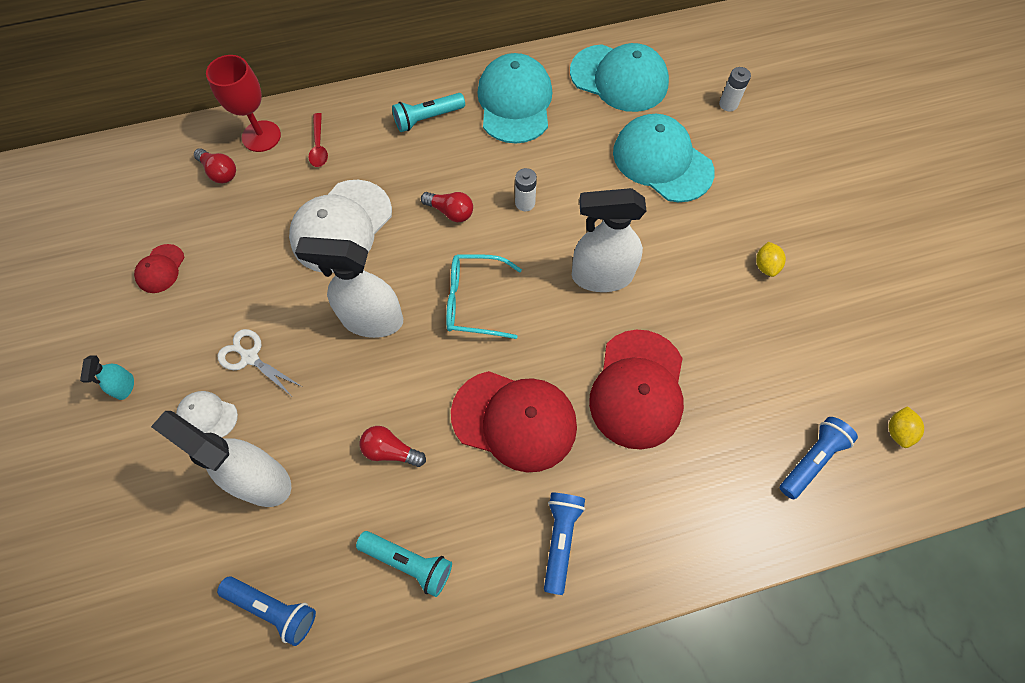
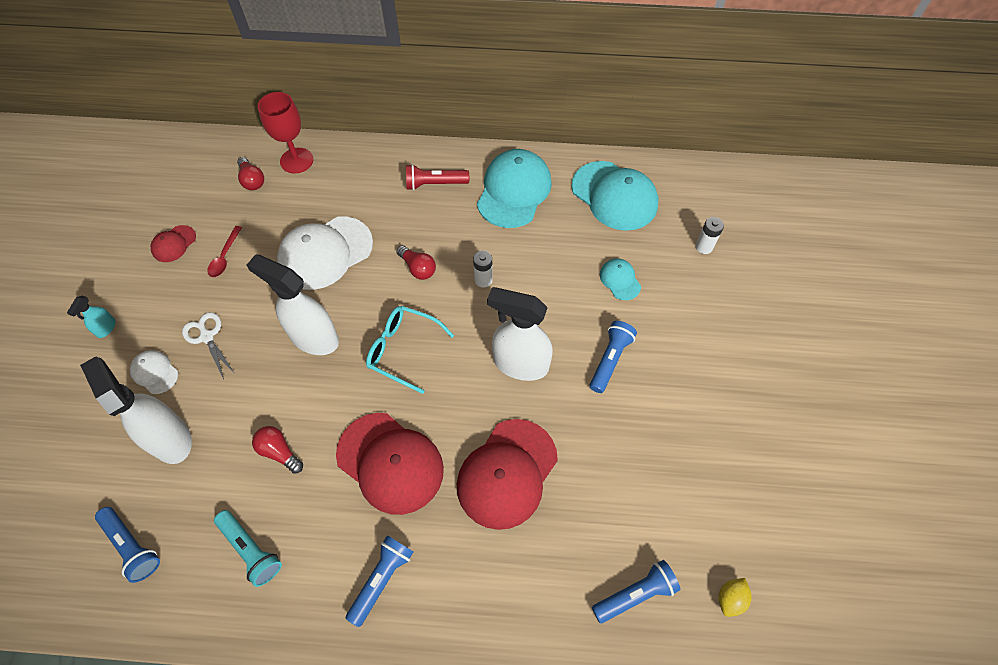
camera: 20 degrees right, 5 degrees down
red spoon [308,113,328,167] -> red spoon moved to [207,226,242,277]
turquoise flashlight [392,93,465,132] -> red flashlight [406,164,469,190]
turquoise cap [613,114,714,202] -> turquoise cap [600,258,641,300], size x0.48
yellow lemon [756,242,786,277] -> none
none -> blue flashlight [590,321,637,393]

